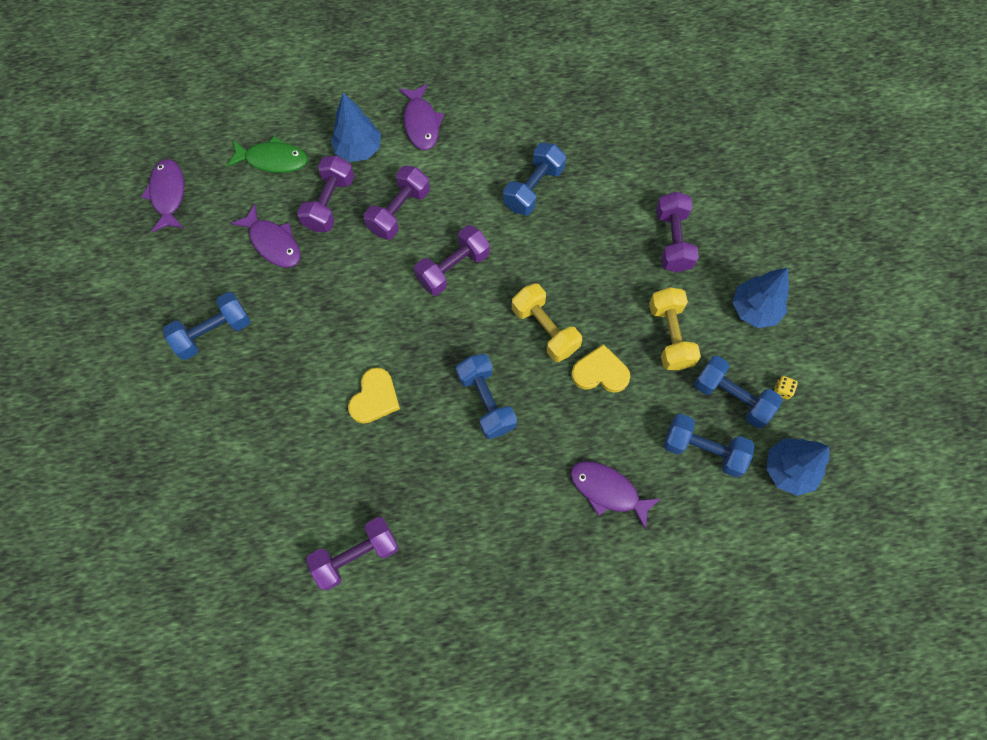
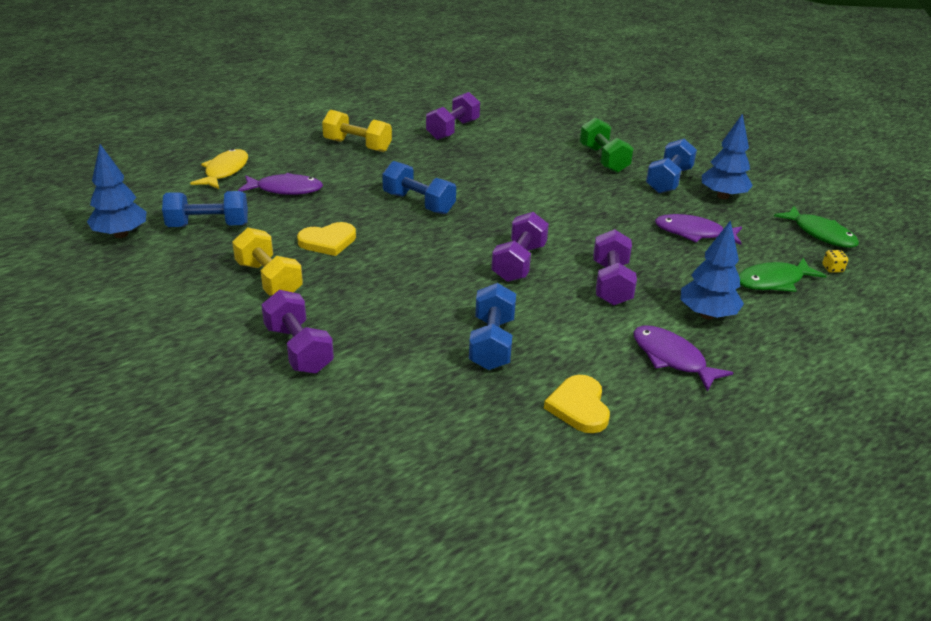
camera: 150 degrees right, 35 degrees down
purple fish [141,159,184,232] -> green fish [774,206,859,248]
purple dumbbell [297,155,354,232] -> none
yellow heart [348,367,400,424] -> yellow heart moved to [544,375,610,433]
yellow dumbbell [512,283,582,362] -> yellow dumbbell moved to [322,110,392,152]
blue dumbbell [694,356,782,428] -> none
blue tree [732,268,789,328] -> blue tree moved to [702,113,753,199]
yellow dice [773,376,798,400] -> yellow dice moved to [822,250,848,273]
none -> yellow fish [190,149,248,189]
none -> green dumbbell [580,117,634,173]

